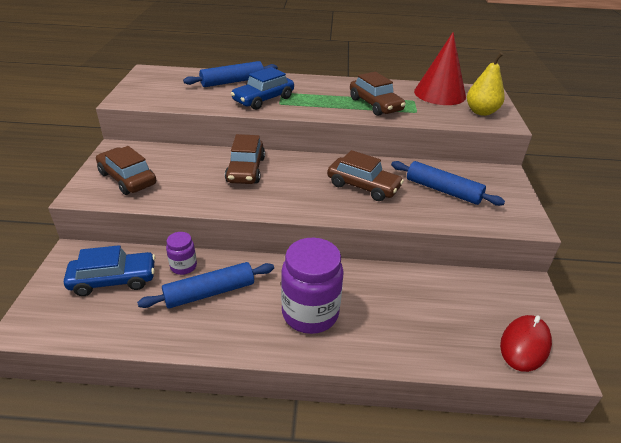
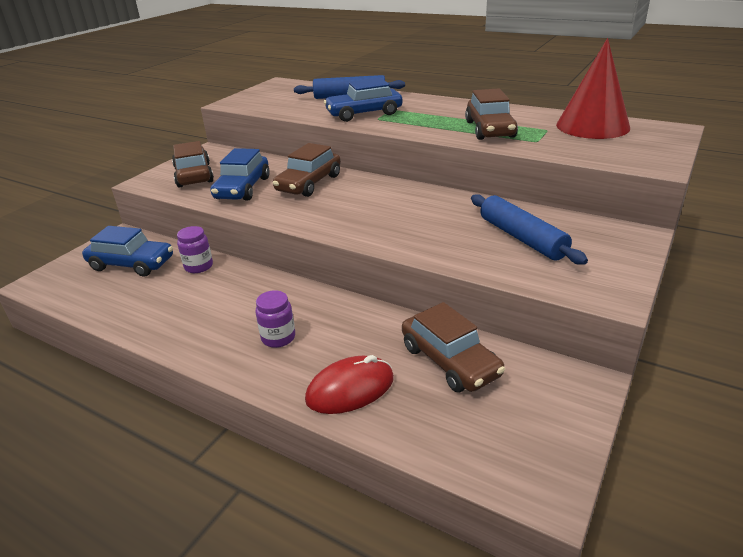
camera: 30 degrees right, 5 degrees down
blue rolling pin [137,262,274,309] -> none
purple jar [281,238,344,334] -> purple jar [255,290,295,348], size x0.50
brown car [327,150,404,201] -> brown car moved to [402,302,505,392]
yellow pear [467,52,505,116] -> none
red mouse [500,315,552,372] -> red mouse moved to [305,355,394,414]
none -> blue car [211,148,269,201]

